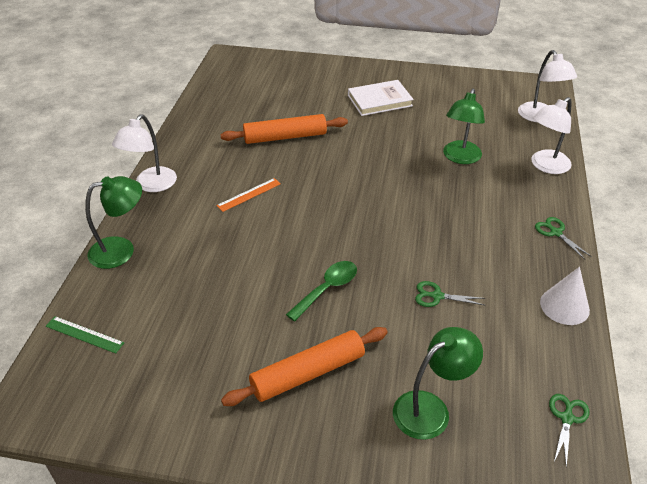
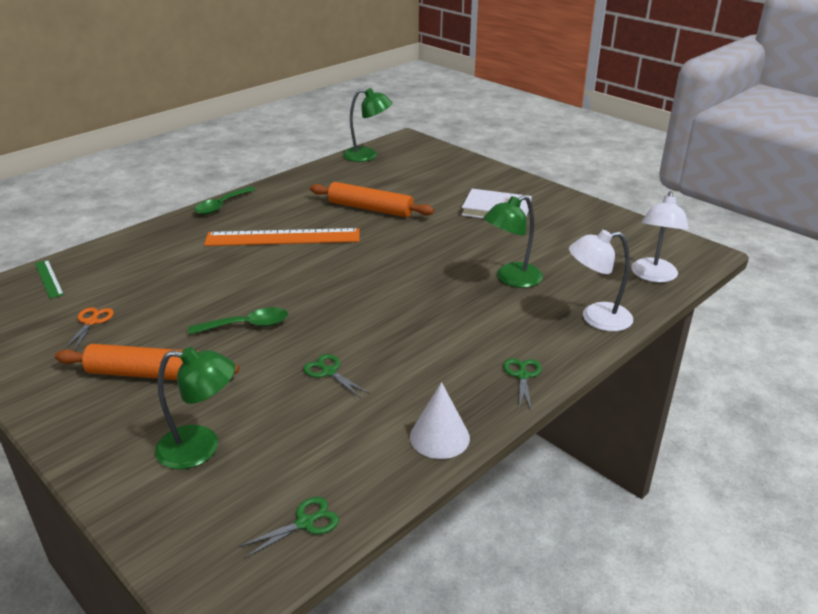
camera: 35 degrees right, 10 degrees down
green lamp [85,176,142,269] -> green lamp moved to [343,88,393,162]
white lamp [112,114,177,192] -> green spoon [194,186,256,215]
orange ruler [216,178,281,212] -> orange ruler [204,228,360,246], size x2.14
none -> orange scissors [63,307,114,351]

